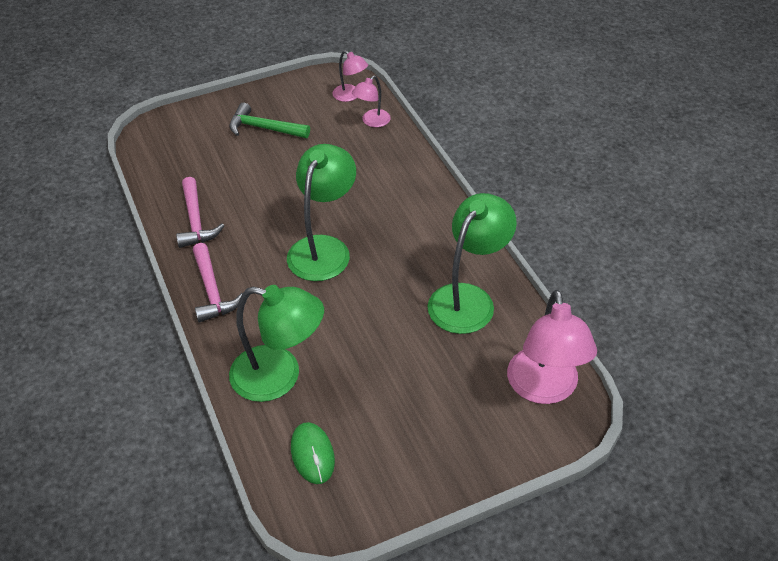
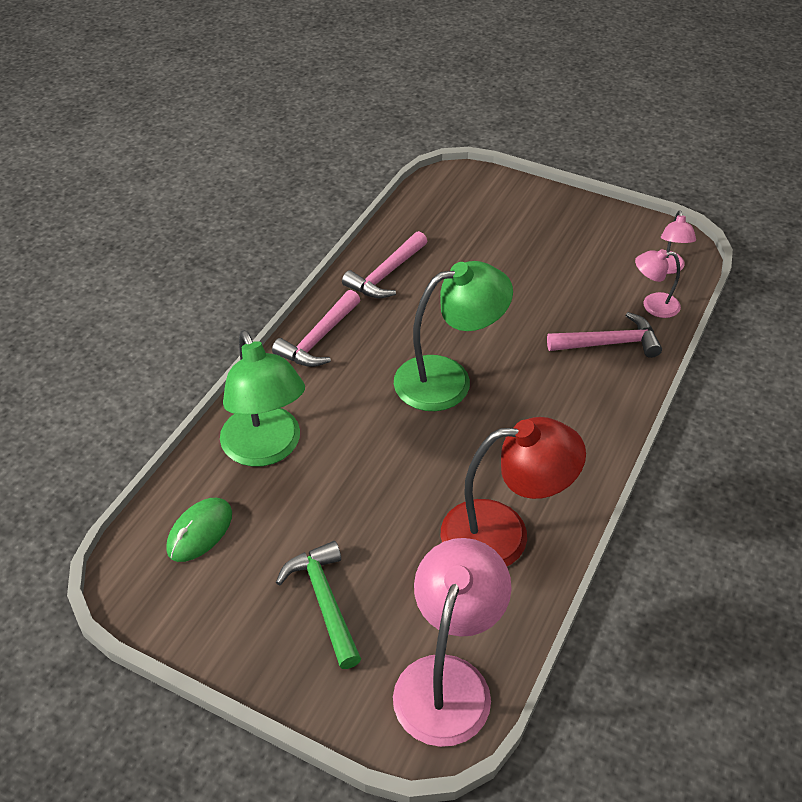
camera: 50 degrees right, 0 degrees up
green hammer [229,103,310,138] -> green hammer moved to [276,541,361,669]
green lamp [427,193,517,334] -> red lamp [441,417,586,566]
pink lamp [507,289,597,404] -> pink lamp turned 150 degrees clockwise [393,538,512,747]
none -> pink hammer [547,312,662,358]

